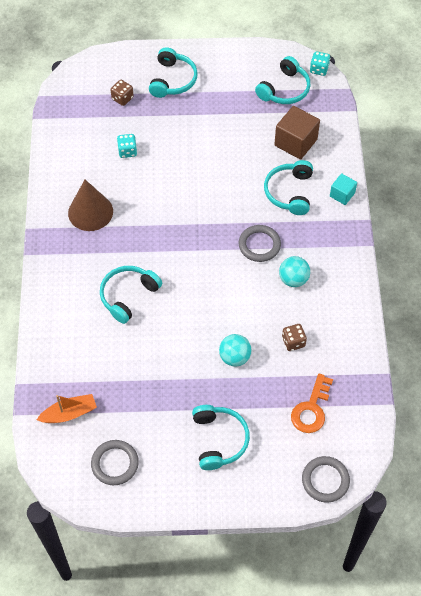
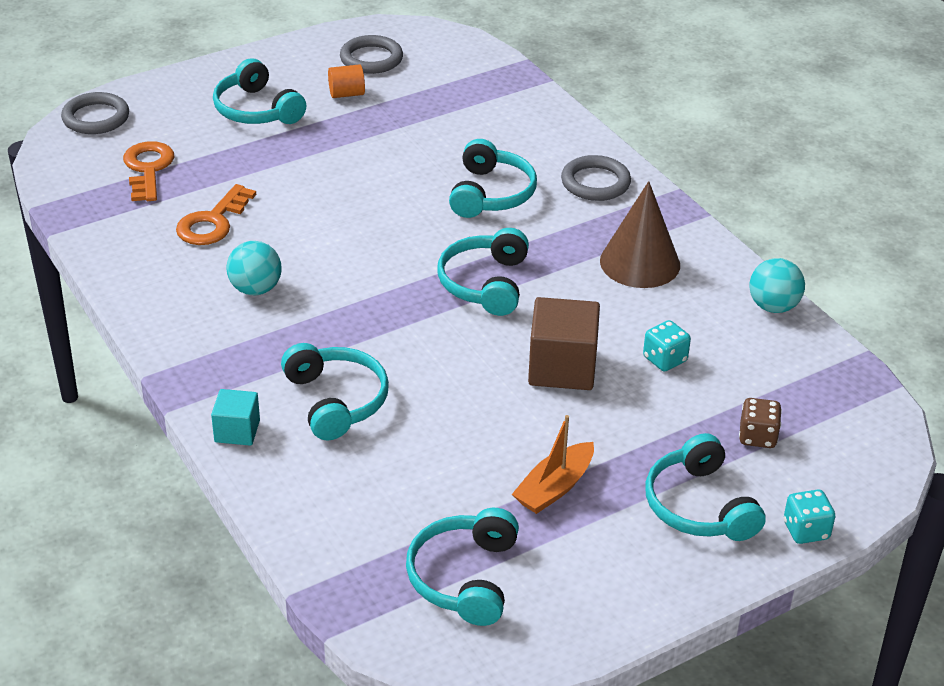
camera: 150 degrees right, 20 degrees down
orange boat [37,394,97,423] -> orange boat moved to [512,415,594,514]
turquoise ball [219,334,252,367] -> turquoise ball moved to [749,258,805,313]
grey ring [239,225,281,262] -> grey ring moved to [561,155,631,201]
brown cube [274,106,320,159] -> brown cube moved to [528,297,600,390]
brown dice [282,324,307,351] -> orange key [176,184,256,245]
turquoise dice [310,51,330,76] -> turquoise dice moved to [784,489,835,544]
none -> orange cylinder [328,64,365,98]
none -> turquoise headphones [437,228,529,316]

